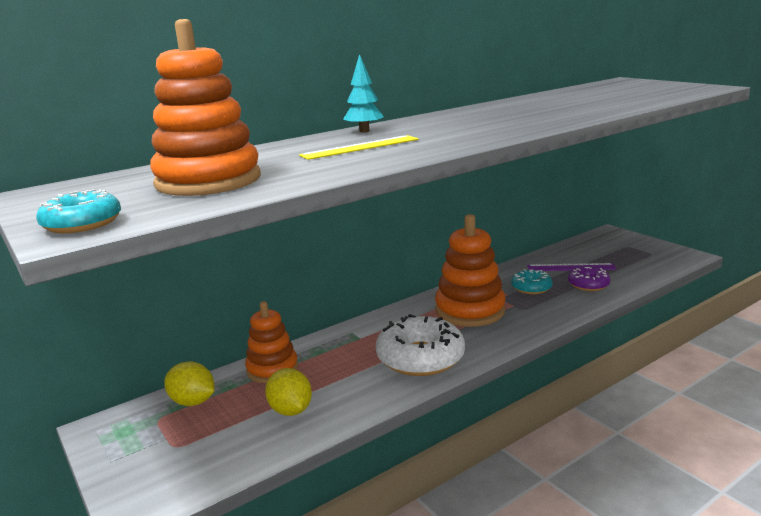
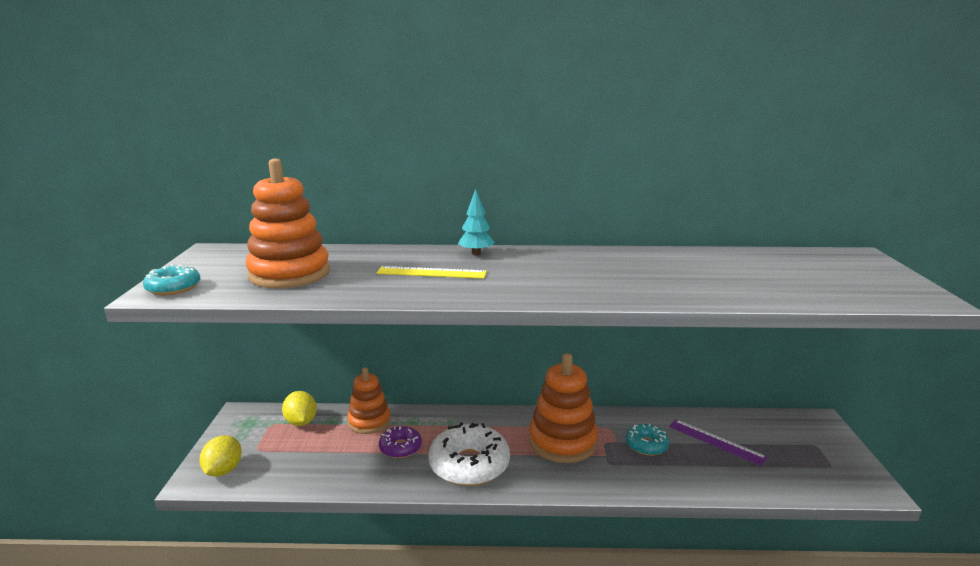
camera: 35 degrees right, 0 degrees up
yellow lemon [265,368,312,416] -> yellow lemon moved to [199,435,242,477]
purple donut [568,267,610,291] -> purple donut moved to [379,426,422,458]

